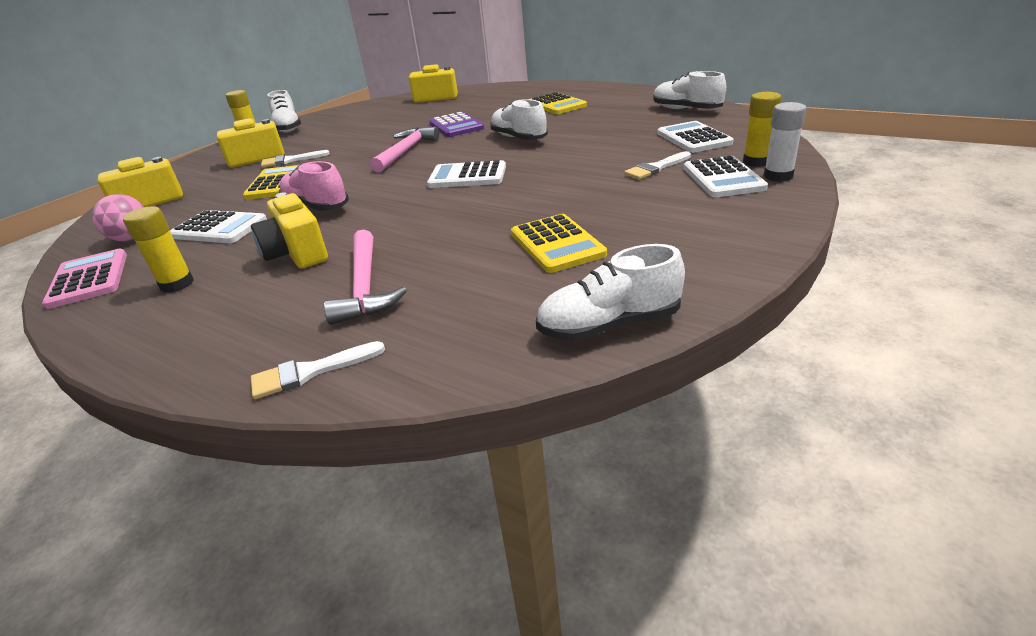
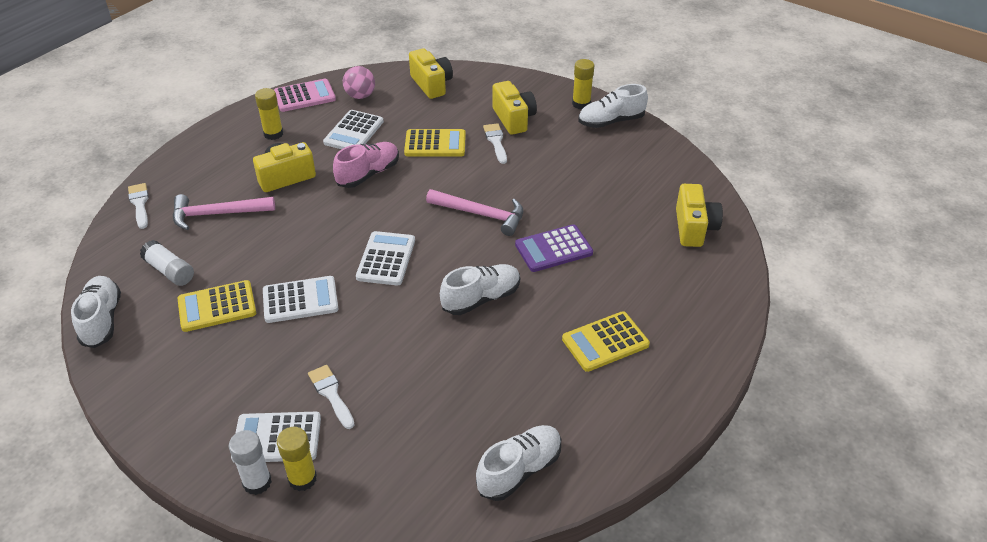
camera: 90 degrees right, 10 degrees up
white calculator [658,121,734,153] -> white calculator moved to [263,276,338,323]
none -> white glue stick [140,240,194,286]

